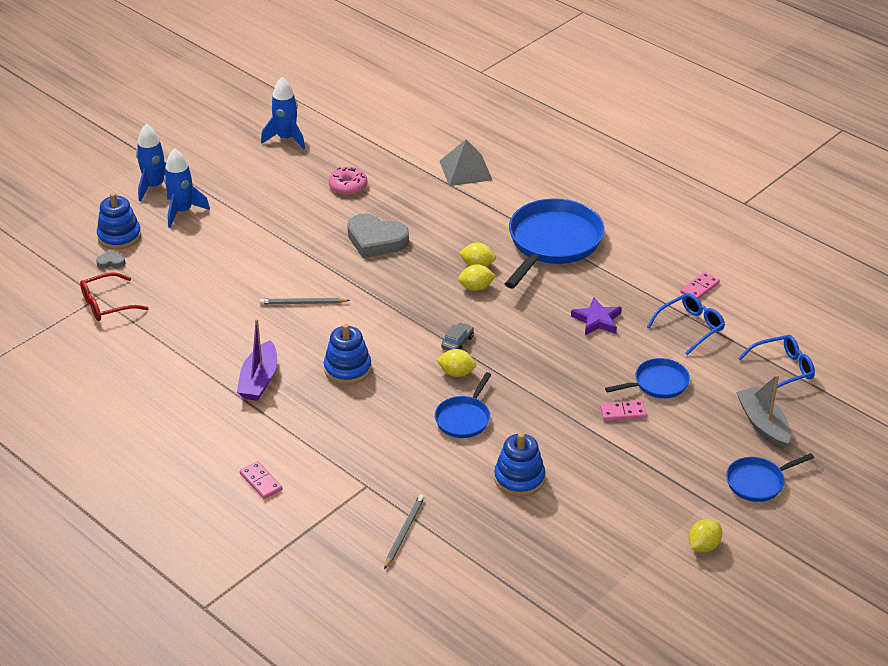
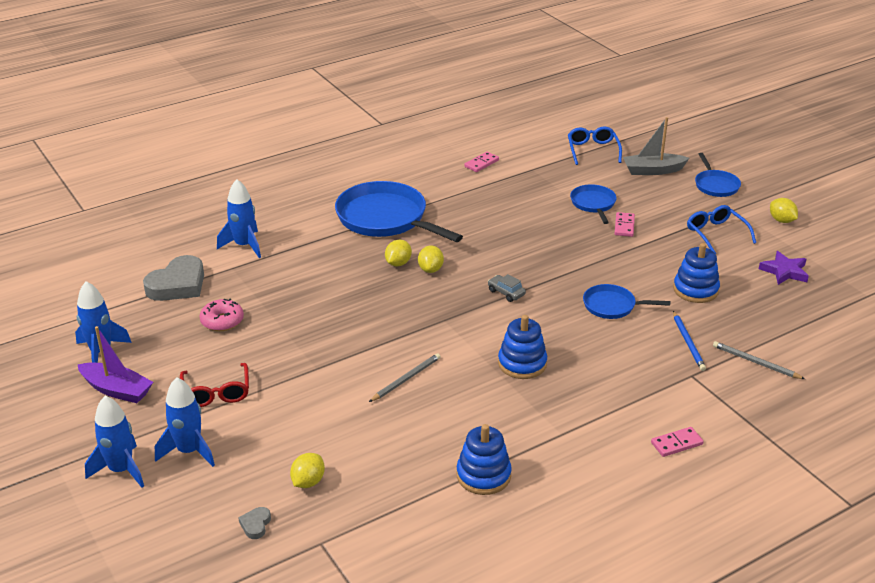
camera: 75 degrees left, 5 degrees down
red glasses [80,272,149,321] -> red glasses moved to [180,363,249,407]
blue stacking toy [97,193,141,250] -> blue stacking toy moved to [456,424,512,495]
purple boat [237,319,277,401] -> purple boat moved to [77,326,153,403]
grey pencil [260,298,350,305] -> grey pencil turned 150 degrees counterclockwise [369,353,440,402]
grey heart [347,213,409,258] -> grey heart moved to [143,255,204,301]
blue pan [435,372,492,438] -> blue pan turned 150 degrees clockwise [583,284,670,319]
yellow lemon [437,349,476,377] -> yellow lemon moved to [290,453,325,488]
grey pyramid [440,139,492,186] -> blue rocket [217,179,261,258]
purple star [571,297,622,335] -> purple star moved to [759,251,809,285]
blue glasses [647,293,725,355] -> blue glasses moved to [687,205,756,254]
pink domino [680,272,720,299] -> pink domino turned 75 degrees clockwise [464,152,499,172]
none -> blue pencil [673,311,706,371]

